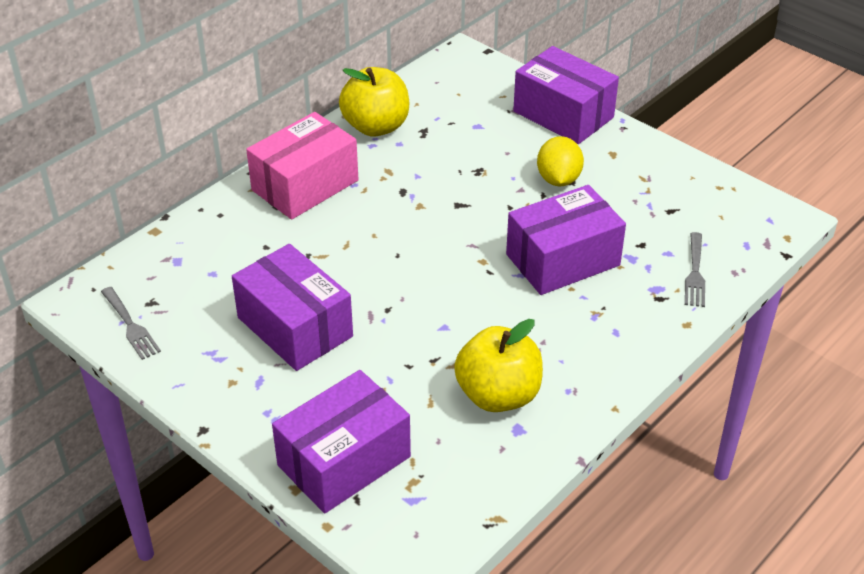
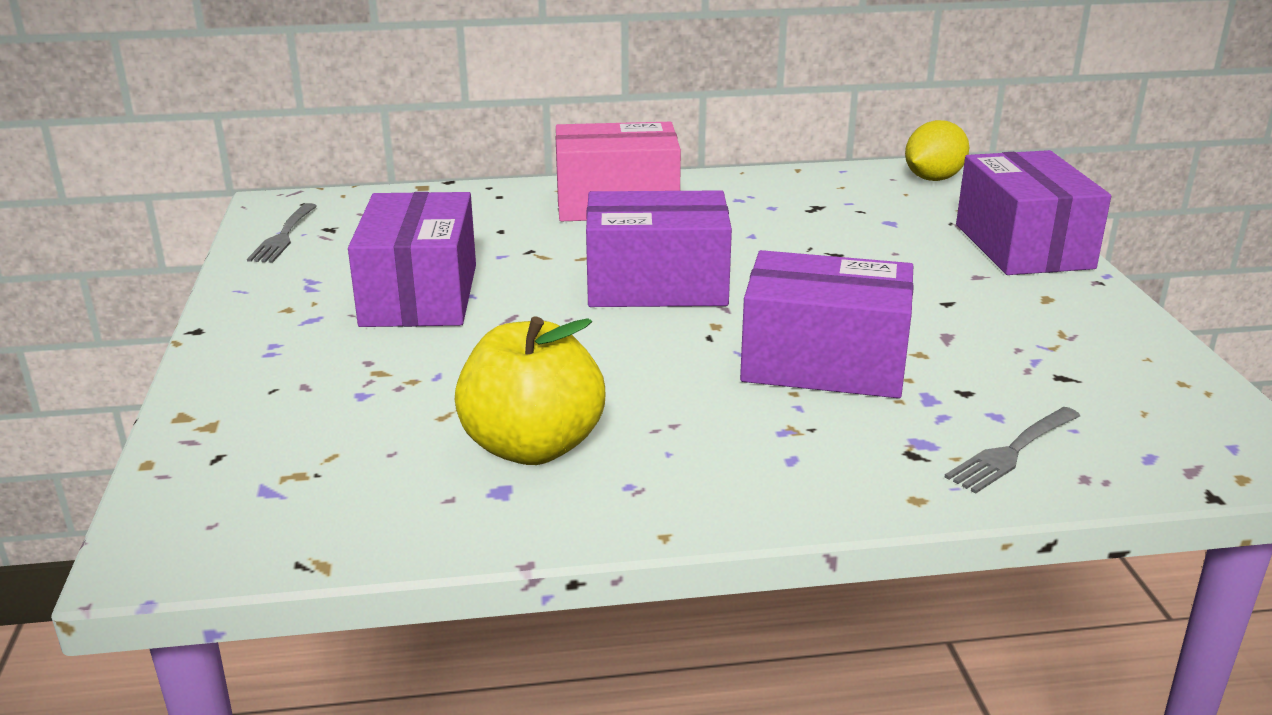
camera: 40 degrees right, 15 degrees down
purple box [272,370,411,514] -> purple box moved to [586,190,732,307]
yellow apple [339,67,409,137] -> none
yellow lemon [537,136,584,186] -> yellow lemon moved to [905,120,969,181]

